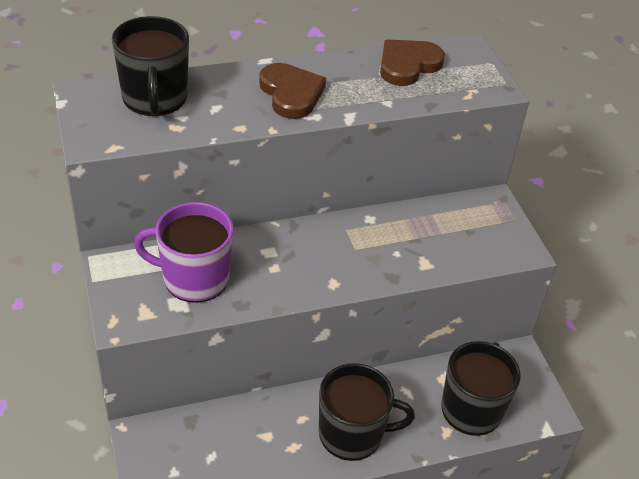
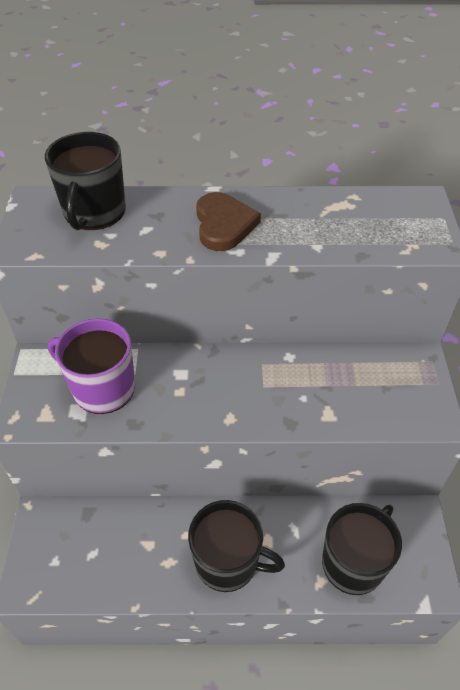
camera: 20 degrees right, 5 degrees up
brown heart [380,39,445,86] -> none

